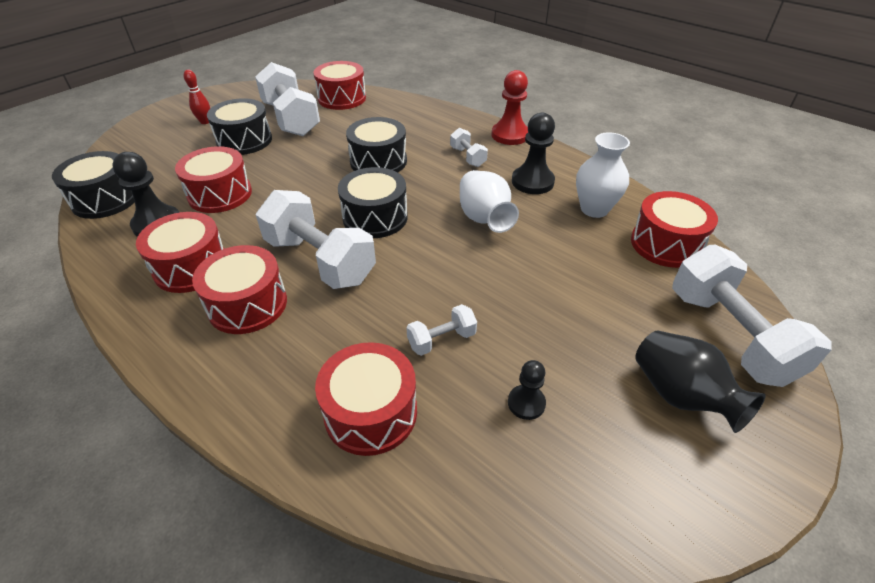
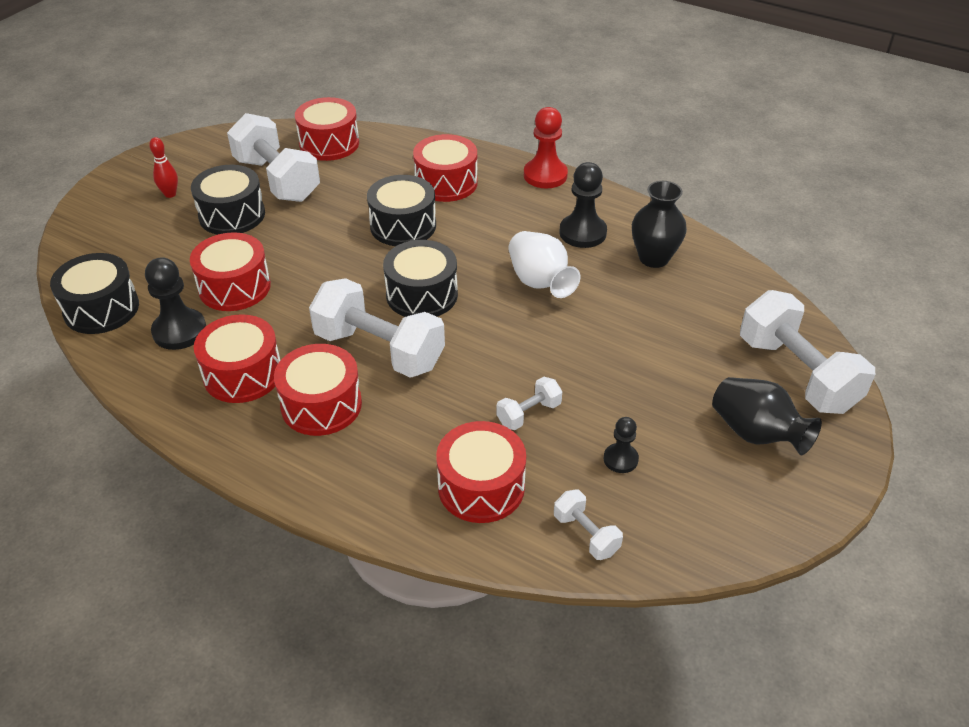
camera: 10 degrees left, 0 degrees up
white dumbbell [450,128,488,167] -> white dumbbell moved to [554,490,623,560]
white vase [576,132,630,218] -> black vase [632,181,687,268]
red drum [631,191,718,268] -> red drum moved to [413,134,478,202]

